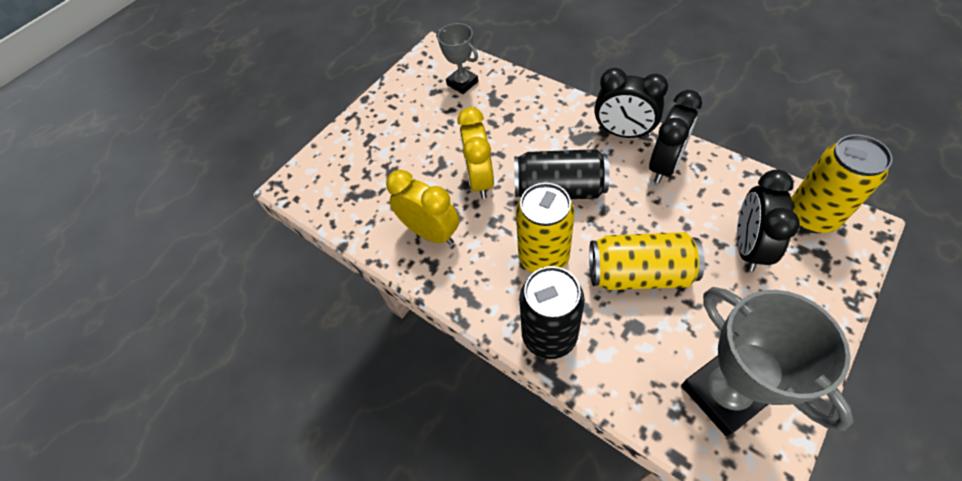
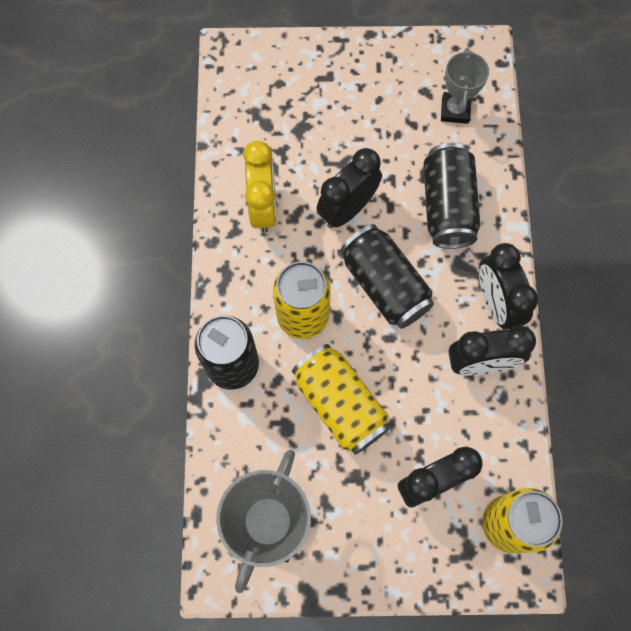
camera: 45 degrees right, 15 degrees up
yellow clock [457,107,494,199] -> black clock [316,148,382,228]
none -> black can [423,143,481,249]

